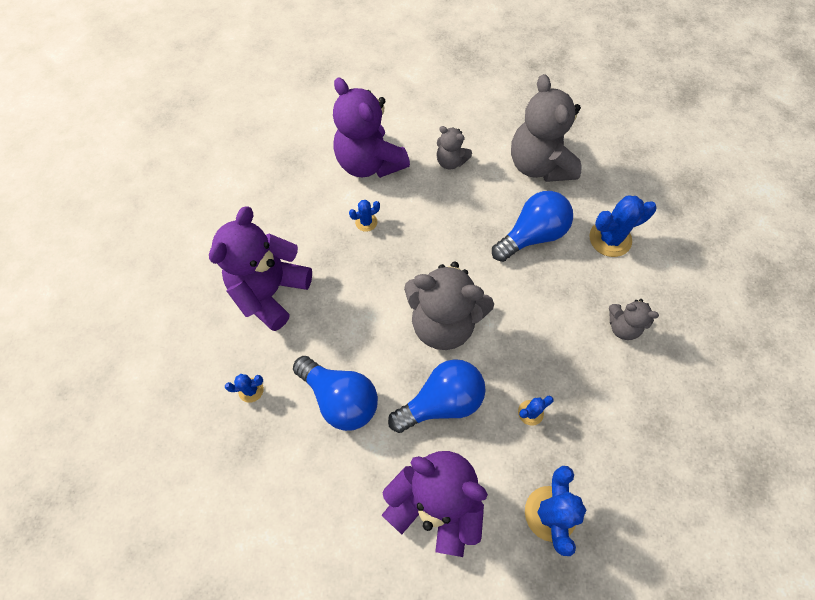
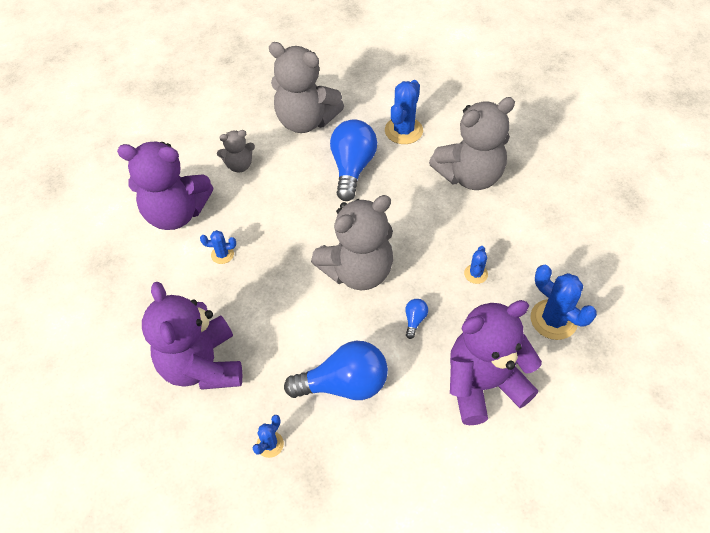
camera: 45 degrees left, 10 degrees down
blue cactus [349,200,380,232] -> blue cactus turned 75 degrees clockwise [200,230,236,264]
blue light bulb [388,359,486,433] -> blue light bulb [405,299,428,339], size x0.42
grey teddy bear [609,299,659,340] -> grey teddy bear [429,97,515,190], size x1.99

